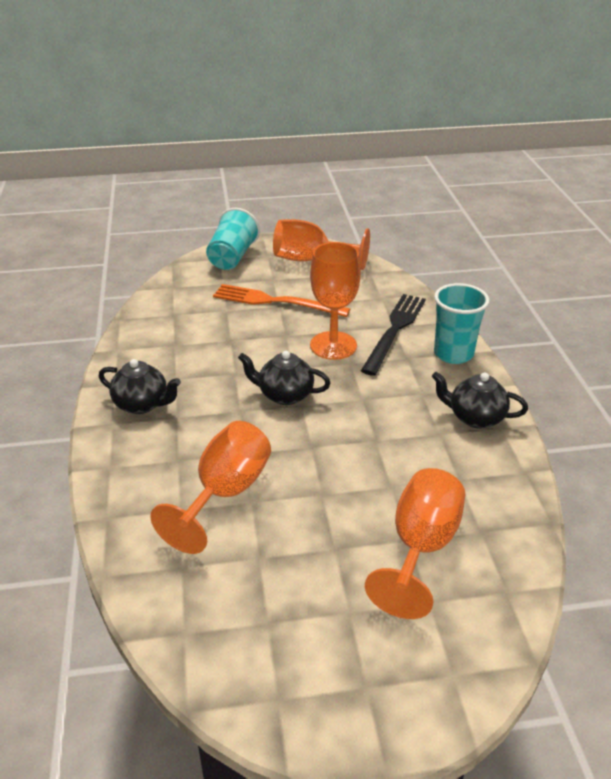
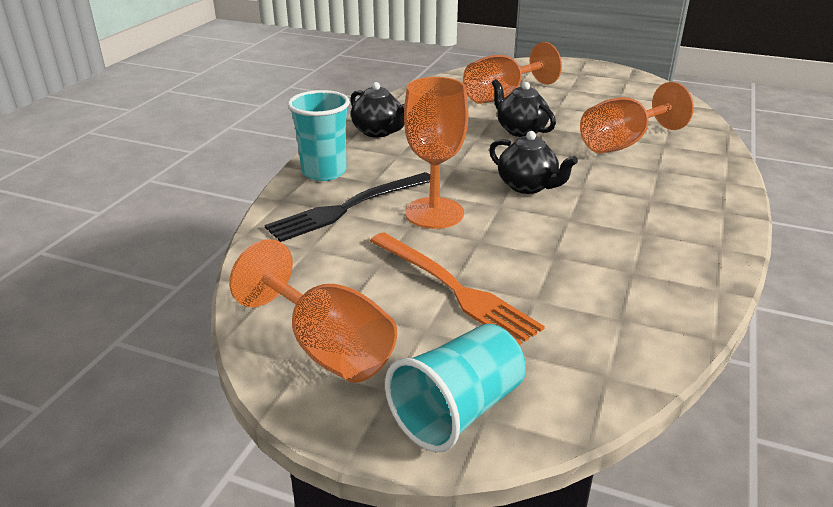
camera: 150 degrees left, 5 degrees down
black teapot [99,359,181,414] -> black teapot moved to [492,79,556,137]

